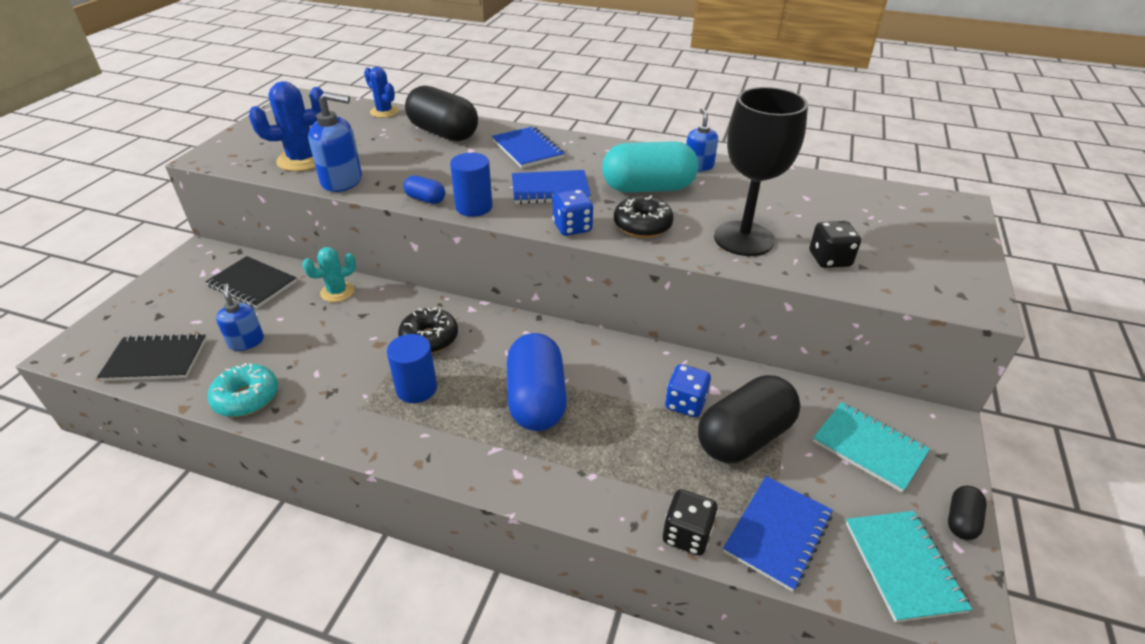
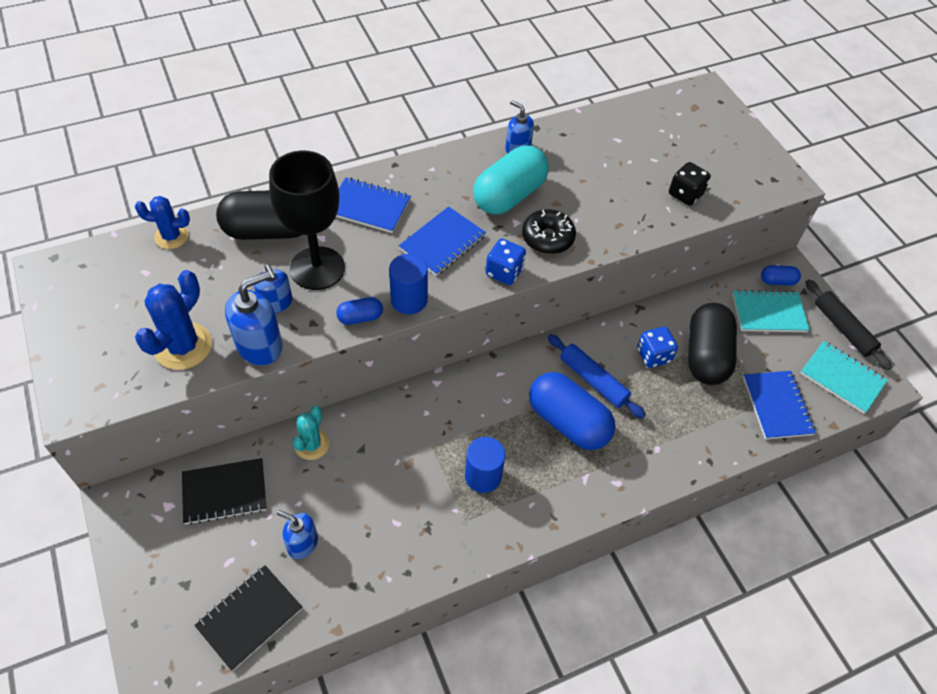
camera: 45 degrees left, 15 degrees up
turquoise donut [208,363,278,417] -> none
black donut [398,307,458,353] -> none
black dice [663,489,718,555] -> none
black goblet [714,87,808,256] -> black goblet moved to [269,151,345,290]
black capsule [948,486,987,540] -> black rolling pin [805,279,892,370]
none -> blue soap dispenser [254,264,292,313]
none -> blue rolling pin [547,334,646,419]
none -> blue capsule [761,265,801,286]

